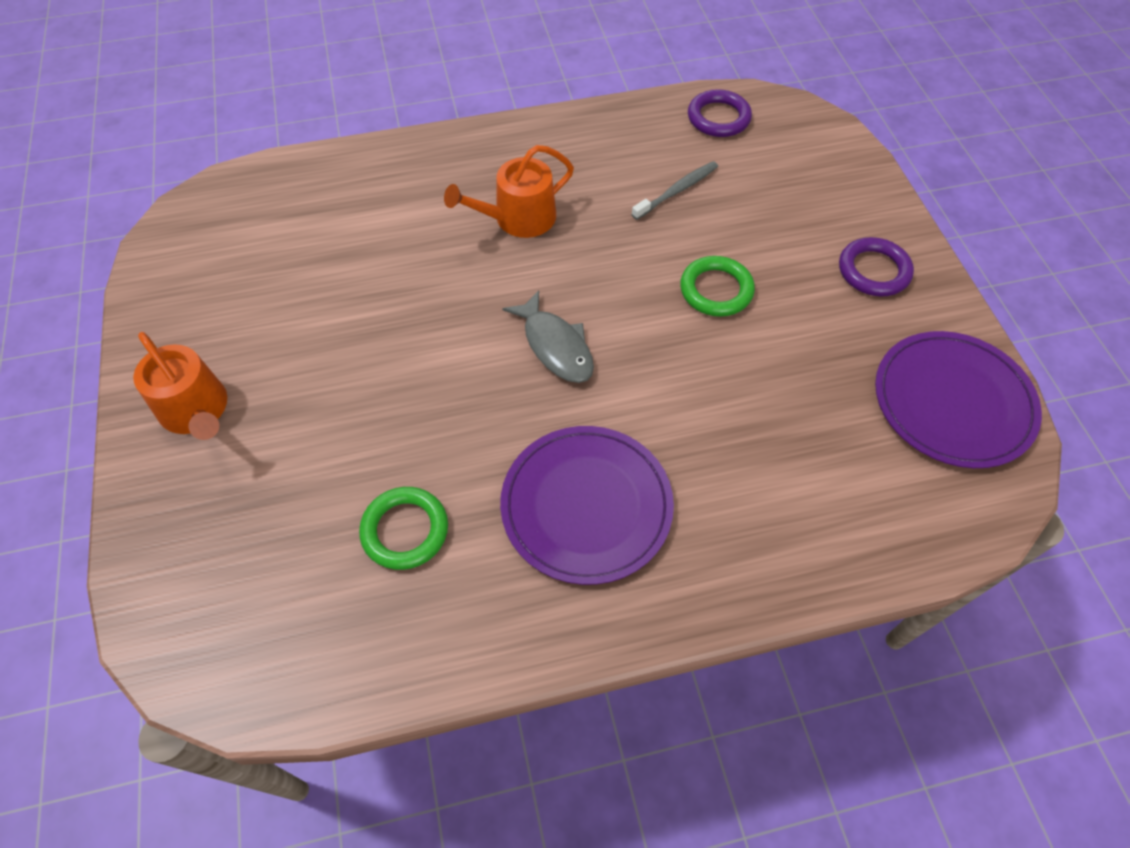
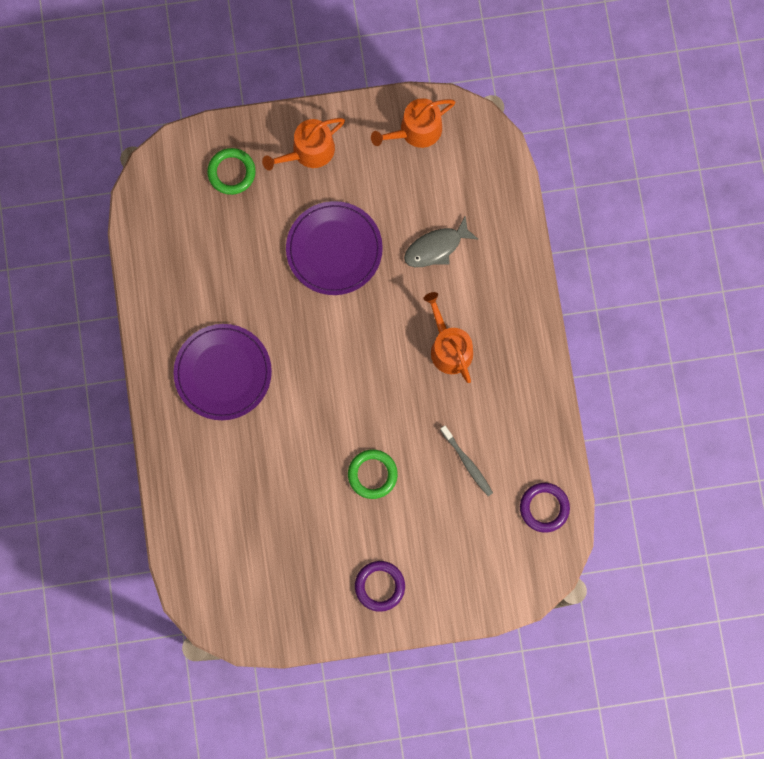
camera: 95 degrees right, 20 degrees up
green ring [359,487,448,570] -> green ring moved to [207,148,256,195]
grey fish [502,290,594,383] -> grey fish moved to [404,216,479,267]
purple plate [875,331,1042,468] -> purple plate moved to [286,201,383,295]
none -> orange watering can [371,98,455,148]

